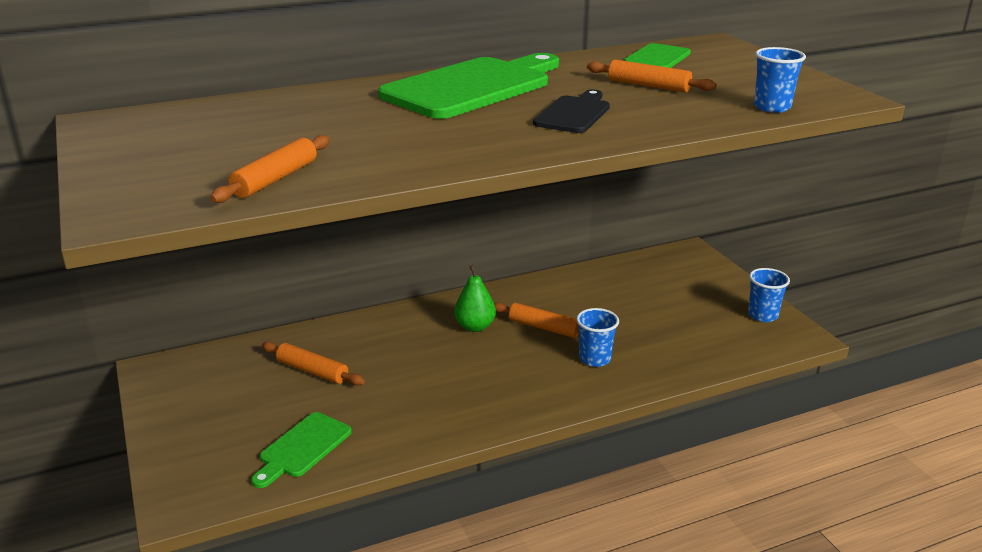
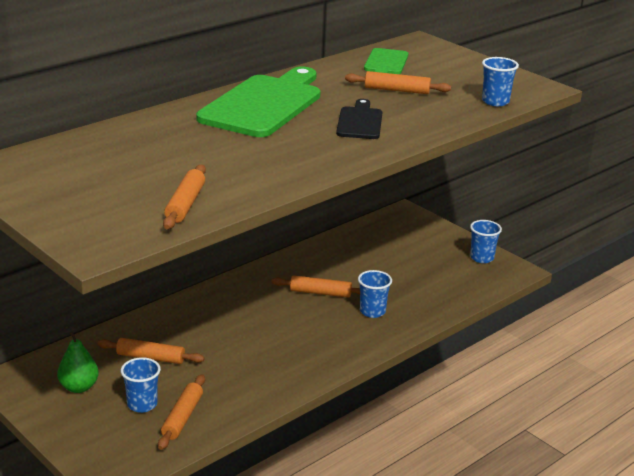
camera: 20 degrees left, 0 degrees up
green cutting board [251,412,352,488] -> orange rolling pin [158,374,205,450]
green pear [454,265,496,332] -> green pear moved to [57,331,99,393]
none -> blue cup [121,357,161,413]

